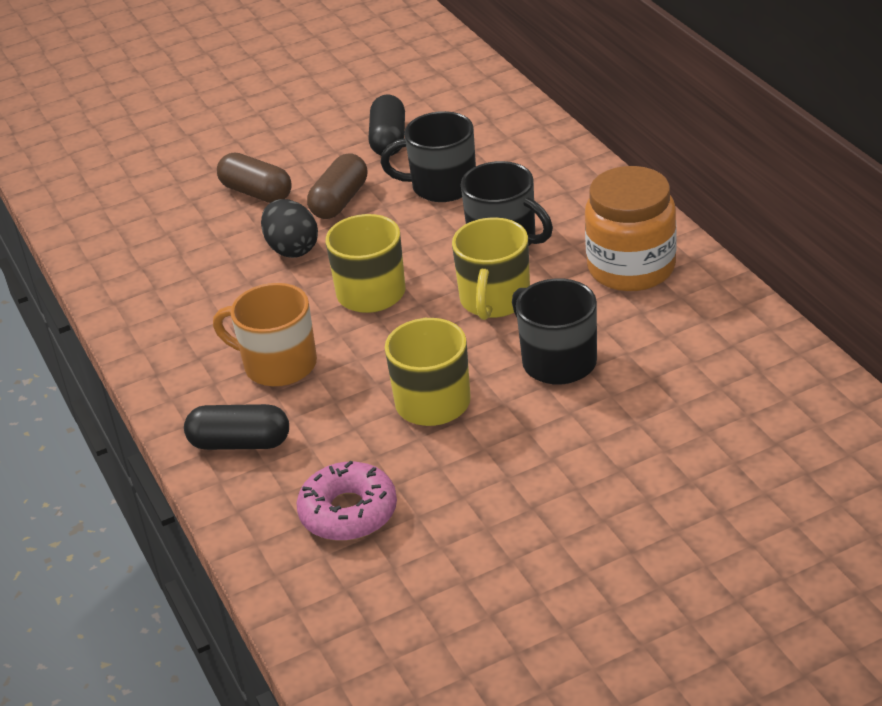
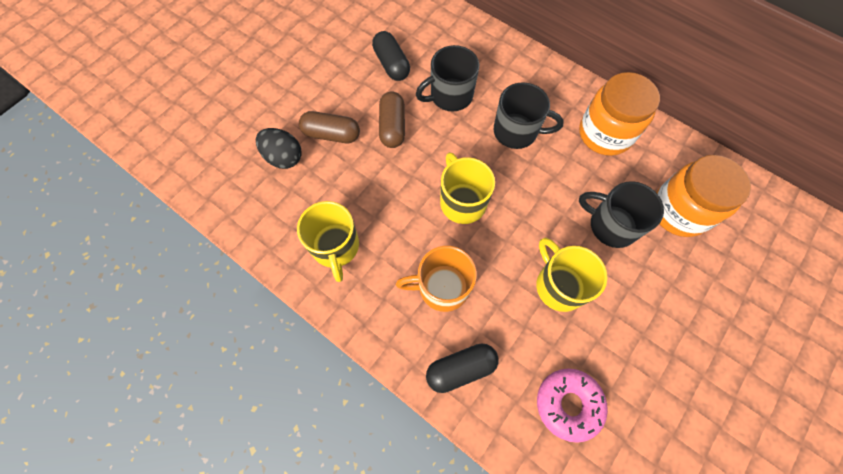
camera: 30 degrees left, 30 degrees up
black egg [261,199,318,258] -> black egg moved to [256,128,302,169]
yellow mug [452,217,530,320] -> yellow mug moved to [297,201,359,282]
none -> orange jar [656,155,751,237]

